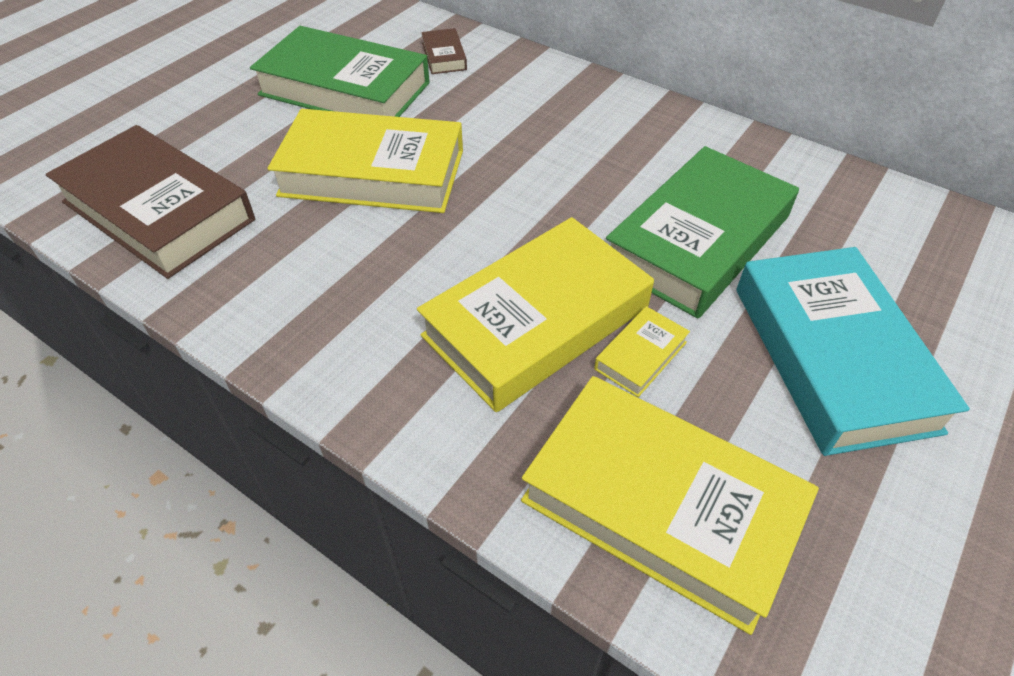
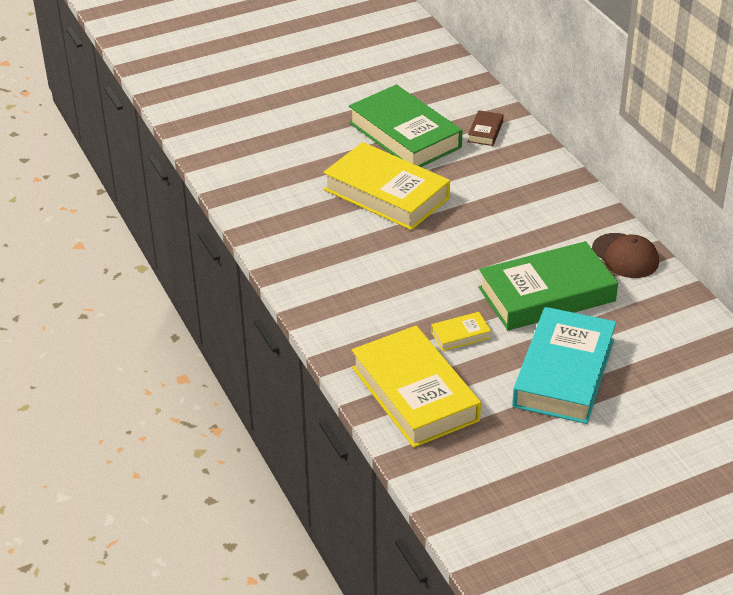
camera: 30 degrees right, 10 degrees down
brown book [46,125,255,279] -> none
yellow book [417,217,654,412] -> none
none -> brown cap [592,233,659,278]

